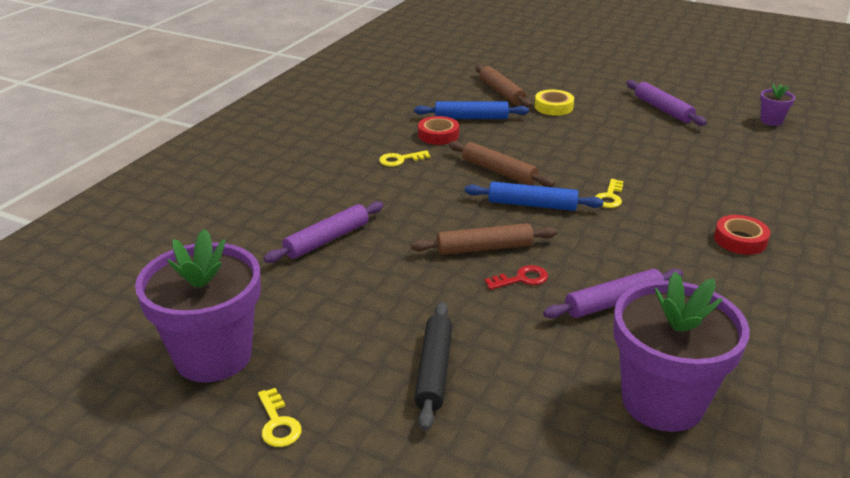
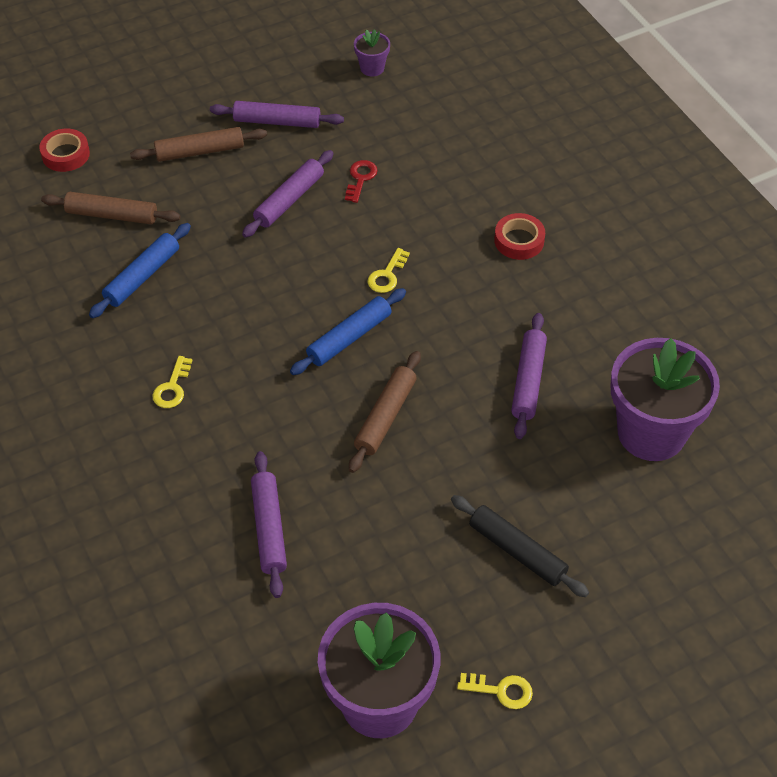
camera: 55 degrees left, 20 degrees up
red tape [418,116,459,145] -> red tape moved to [39,128,90,172]
brown rolling pin [449,141,555,187] -> brown rolling pin moved to [130,127,267,162]
red key [485,265,548,290] -> red key moved to [345,160,378,203]
yellow tape [535,89,574,116] -> none
yellow key [595,179,623,208] -> yellow key turned 60 degrees clockwise [367,248,410,293]
none -> purple rolling pin [242,150,334,238]

